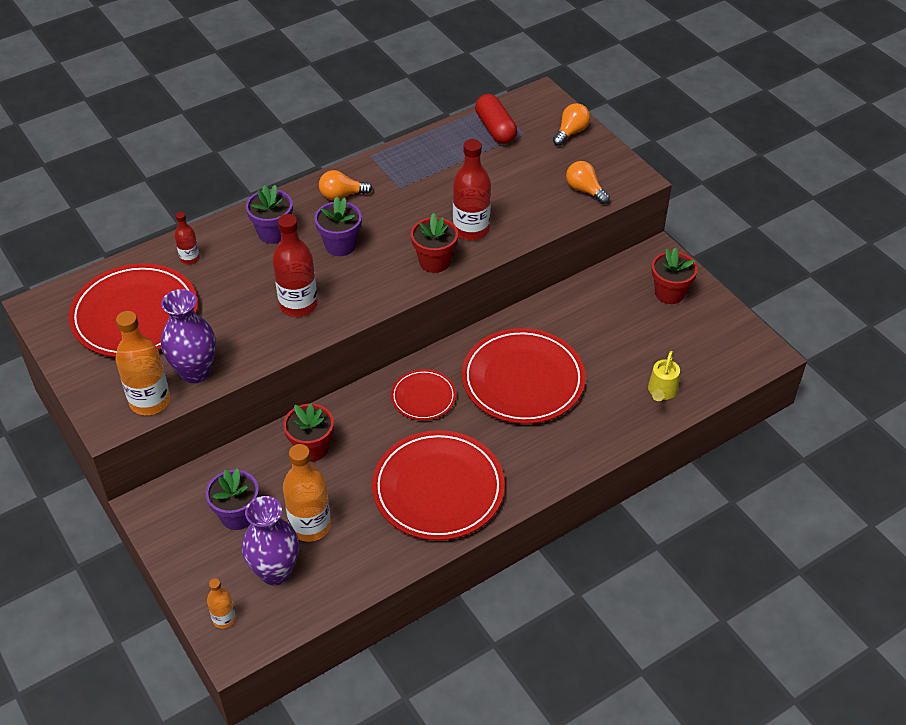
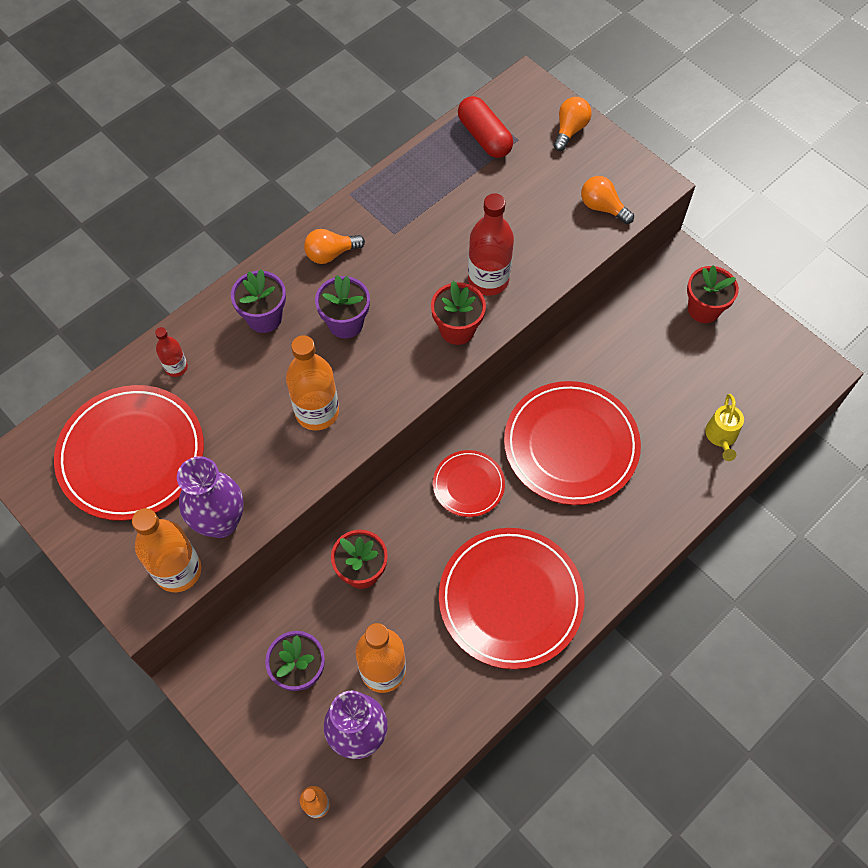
camera: 10 degrees left, 15 degrees up
red bottle [272,214,318,317] -> orange bottle [286,335,339,431]

